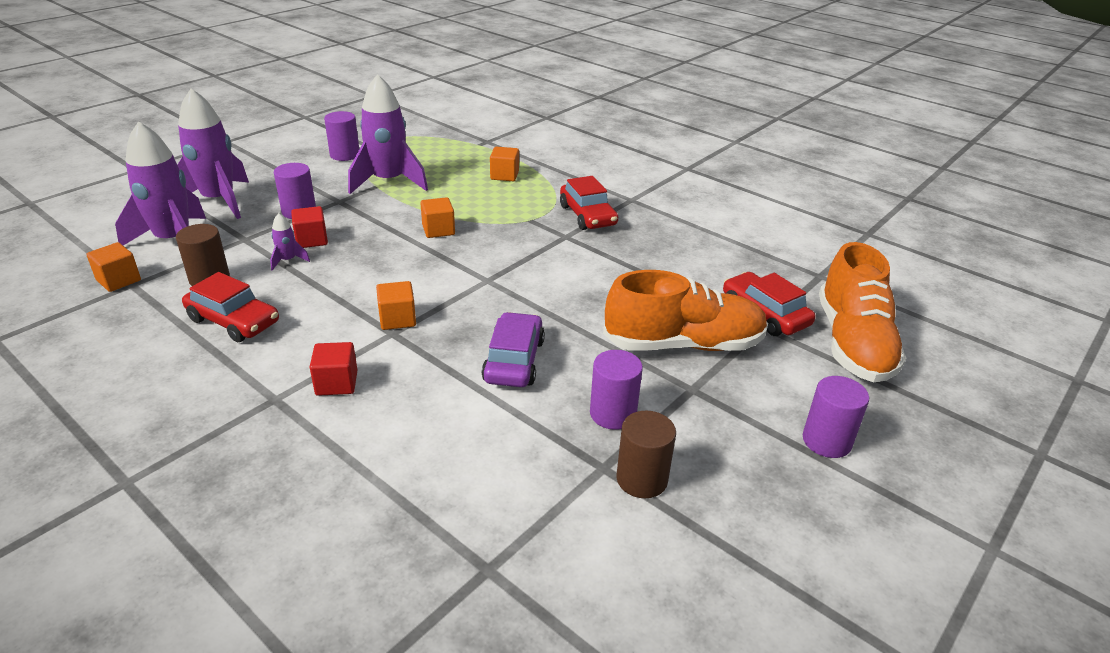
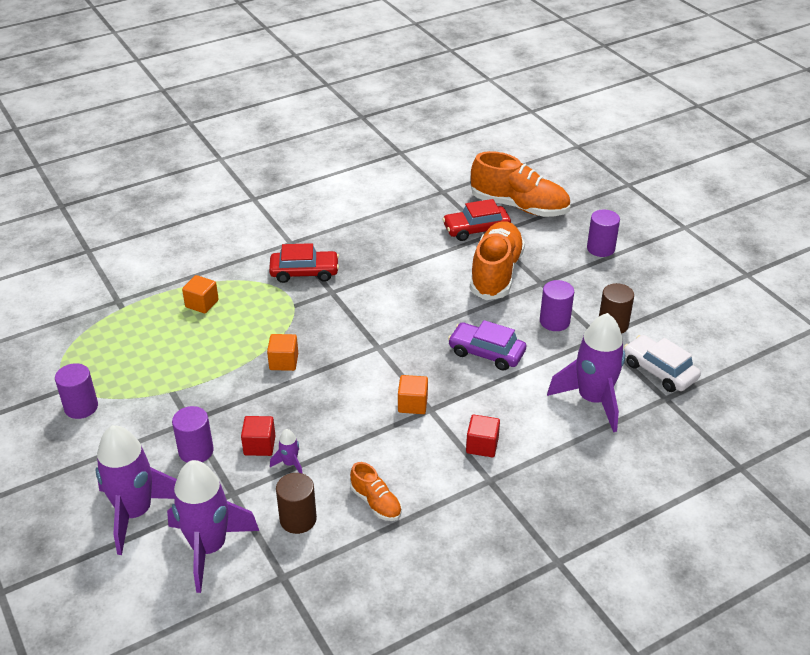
camera: 70 degrees left, 5 degrees up
orange cube [86,242,141,292] -> none
red car [182,272,279,342] -> orange shoe [350,462,402,521]
purple rocket [348,74,428,194] -> purple rocket moved to [547,313,625,432]
none -> white car [624,335,701,392]

